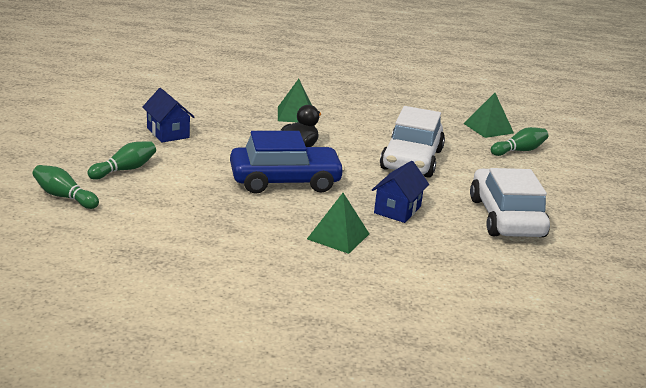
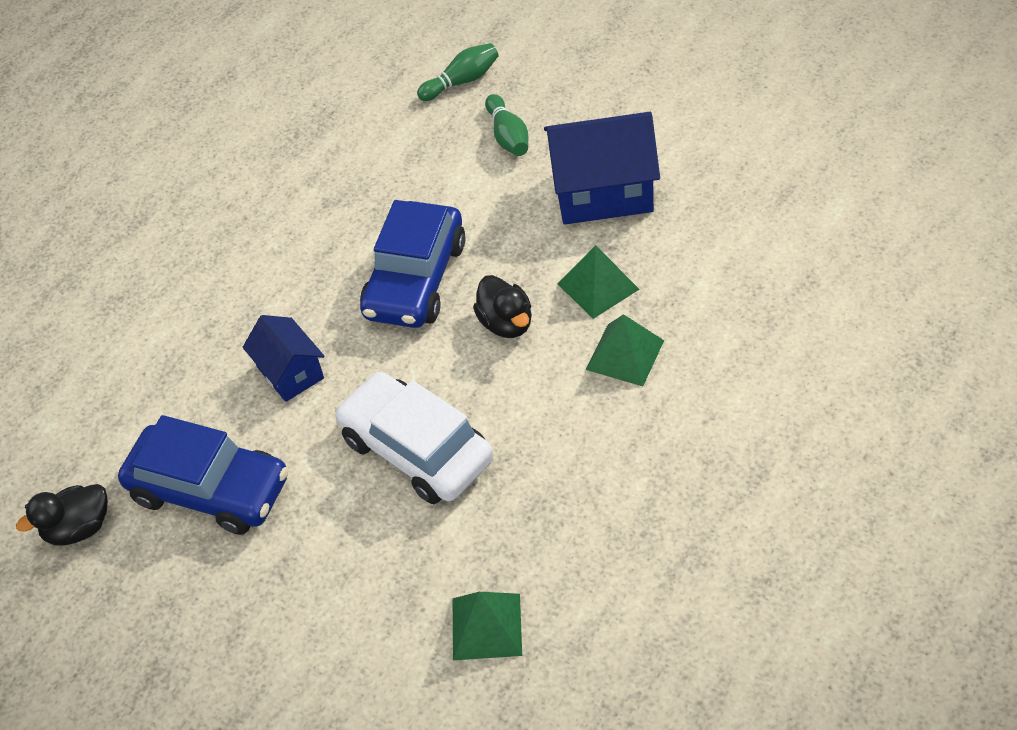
camera: 125 degrees right, 25 degrees up
blue house [142,88,194,143] -> blue house [544,112,660,225], size x1.71
green pyramid [307,193,369,254] -> green pyramid moved to [558,245,639,319]
white car [470,168,550,237] -> blue car [118,415,288,535]
green bowling pin [491,127,548,156] -> none
none -> black duck [16,484,108,546]

